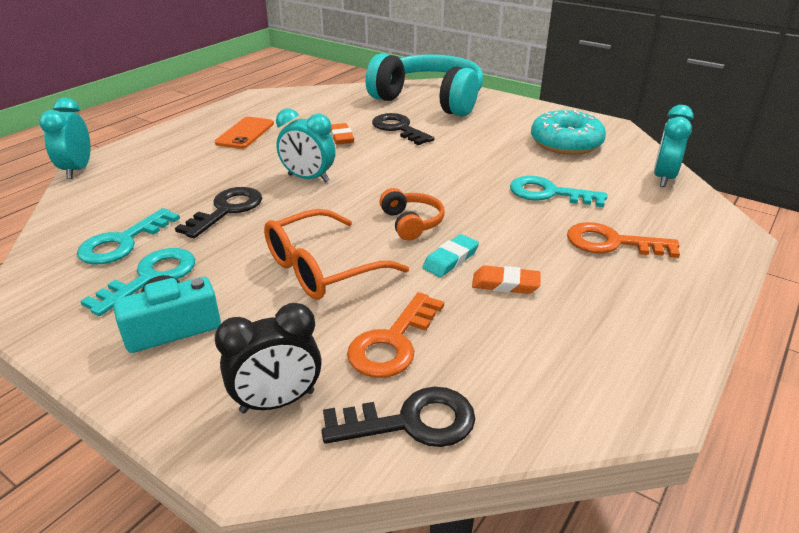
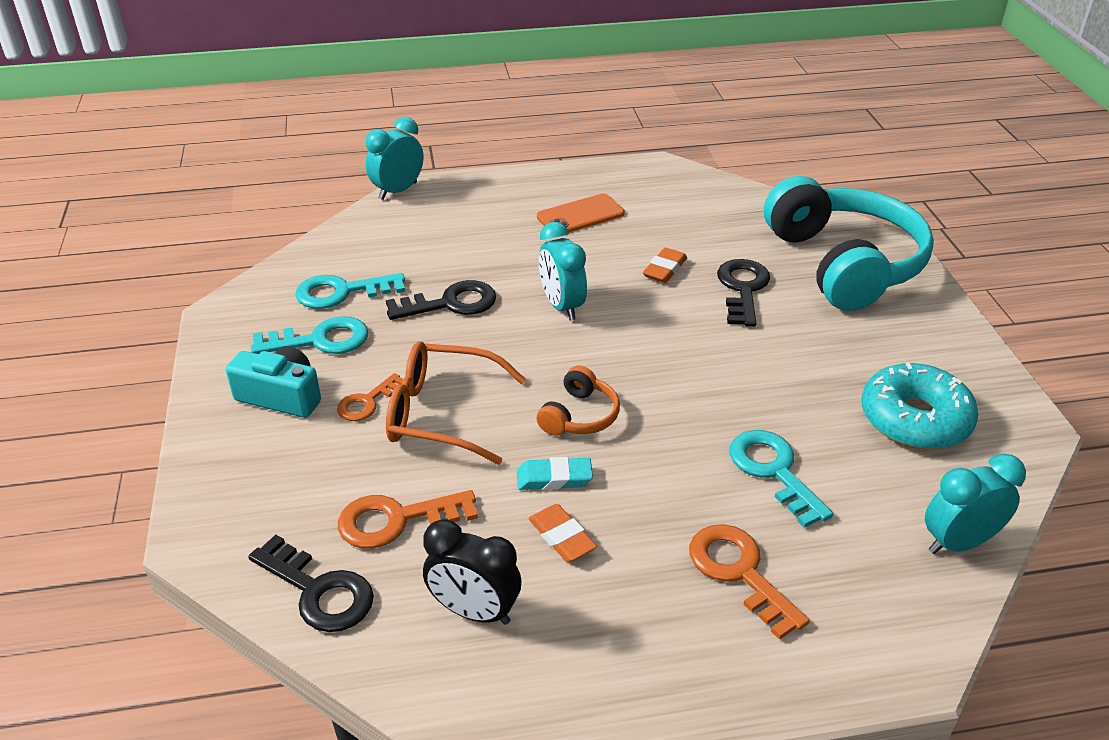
camera: 45 degrees right, 5 degrees up
black clock [215,303,322,413] -> black clock moved to [423,519,521,625]
none -> orange key [337,373,403,421]

